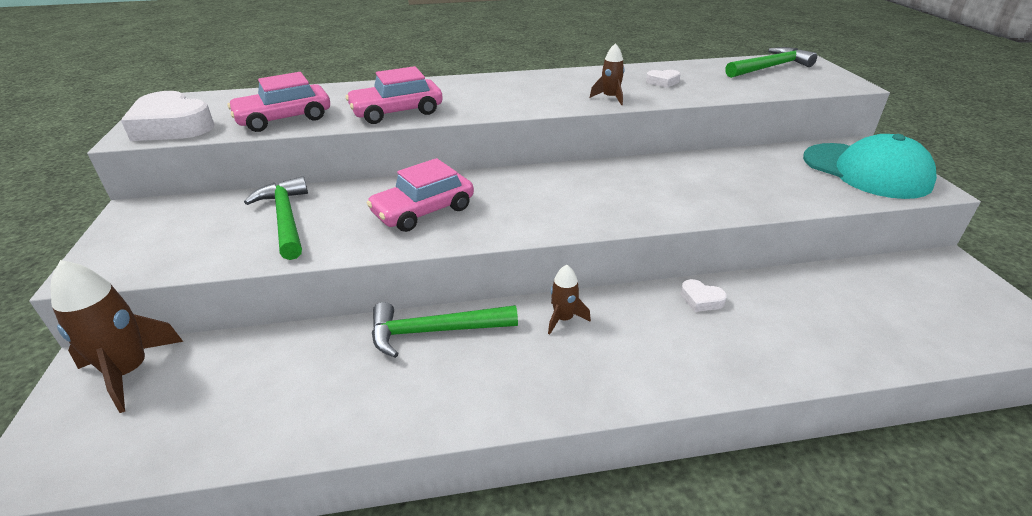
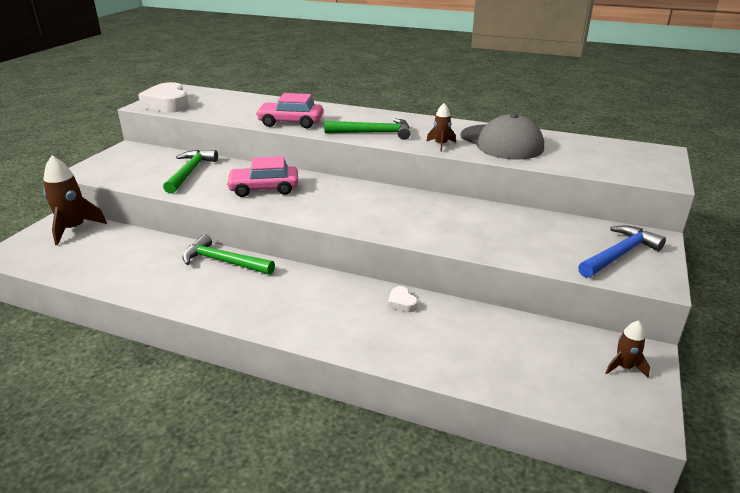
camera: 30 degrees right, 5 degrees down
pink car [227,72,330,132] -> none
brown rocket [548,265,591,335] -> brown rocket moved to [606,320,650,378]
white heart [646,70,681,88] -> grey cap [460,113,544,160]
green hammer [725,47,817,78] -> green hammer moved to [324,119,410,140]
turquoise cap [803,134,937,199] -> blue hammer [578,225,666,278]

